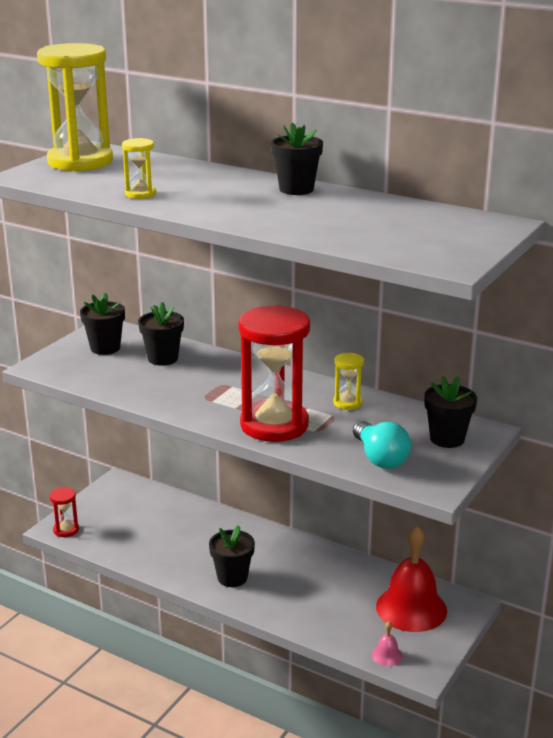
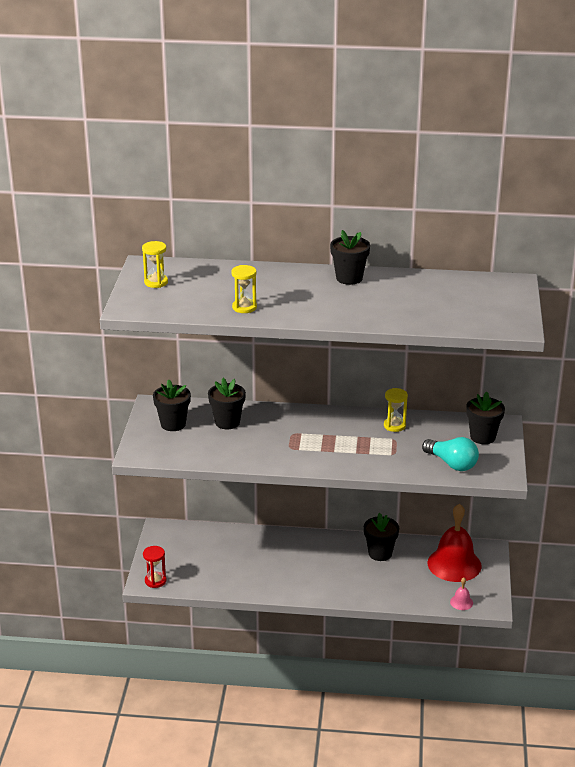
camera: 25 degrees left, 5 degrees up
yellow hourglass [37,43,113,172] -> yellow hourglass [142,241,168,288], size x0.44
black flower pot [209,525,255,587] -> black flower pot moved to [364,513,399,561]
red hourglass [239,305,310,442] -> none

